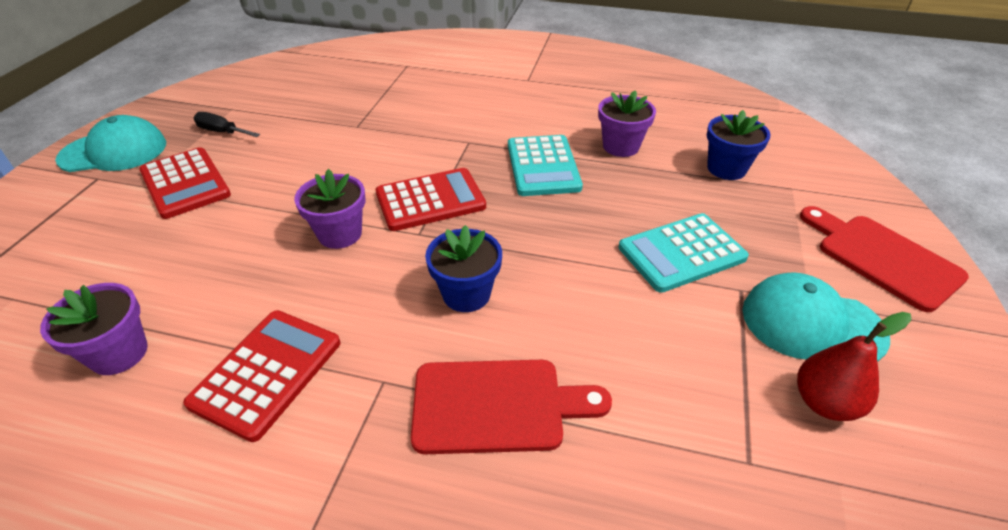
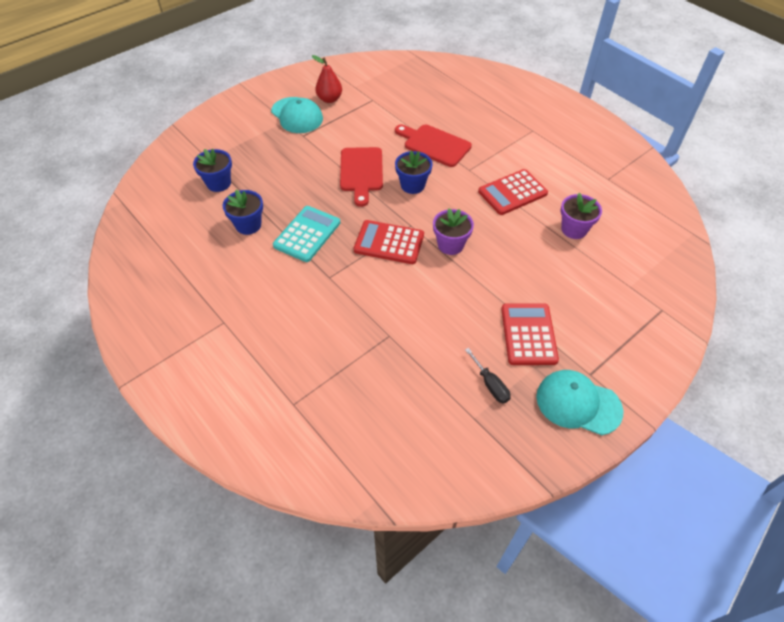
camera: 145 degrees left, 10 degrees up
purple flower pot [598,91,656,157] -> blue flower pot [223,190,263,235]
turquoise calculator [618,213,749,293] -> none
red cutting board [800,206,969,312] -> red cutting board moved to [340,147,383,207]

